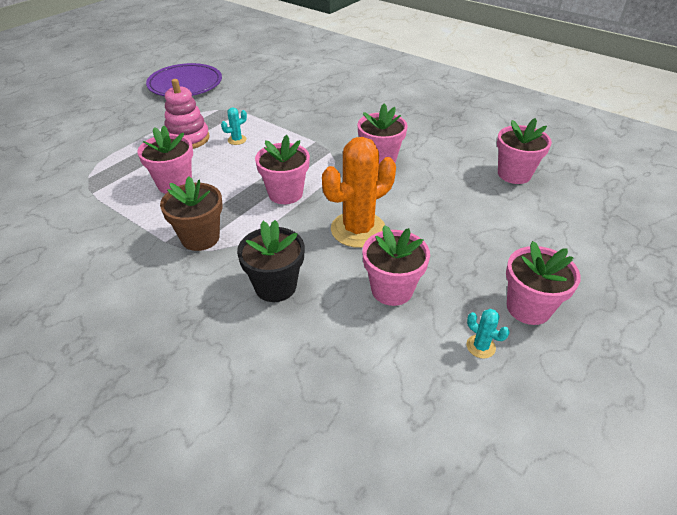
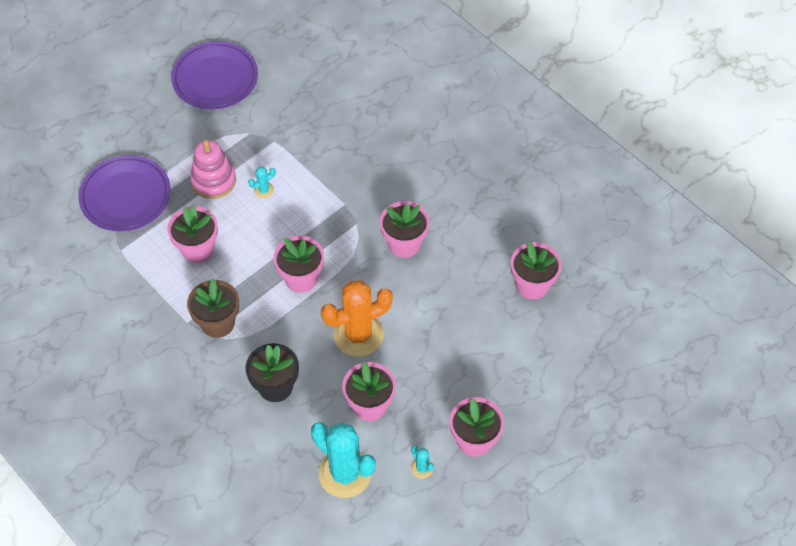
camera: 10 degrees right, 15 degrees up
none -> purple plate [78,155,171,232]
none -> turquoise cactus [311,422,376,498]

